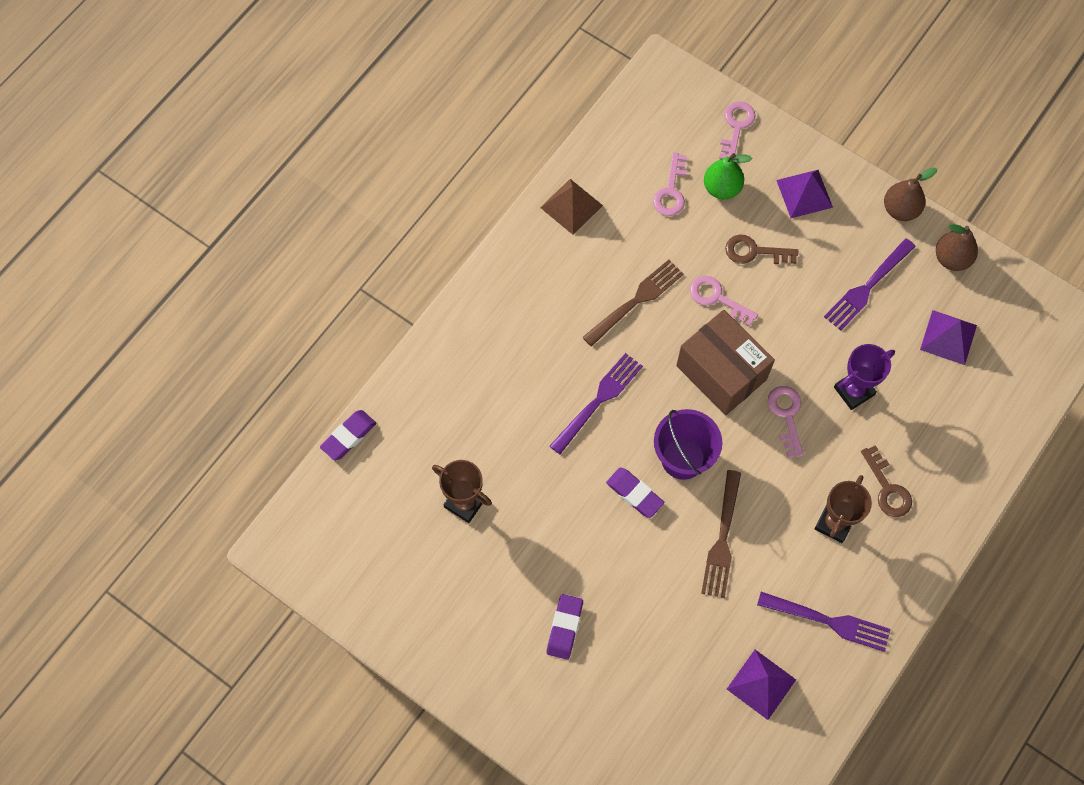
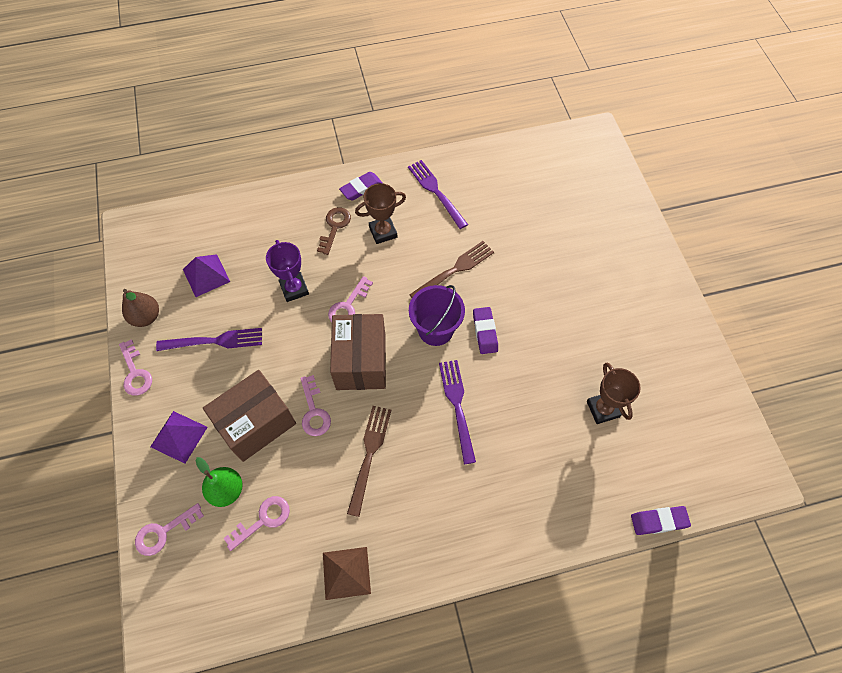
camera: 140 degrees left, 5 degrees down
purple eraser [547,594,583,660] -> purple eraser moved to [339,172,383,200]
purple fork [550,353,643,454] -> purple fork turned 90 degrees clockwise [439,360,476,464]
brown fork [582,260,684,347] -> brown fork turned 105 degrees clockwise [347,406,391,517]
brown key [725,235,798,264] -> brown box [203,370,296,462]
purple pyramid [727,650,796,720] -> none
purple trophy [834,344,895,410] -> purple trophy turned 60 degrees clockwise [266,240,309,302]
brown pear [884,168,937,221] -> pink key [119,339,152,396]

